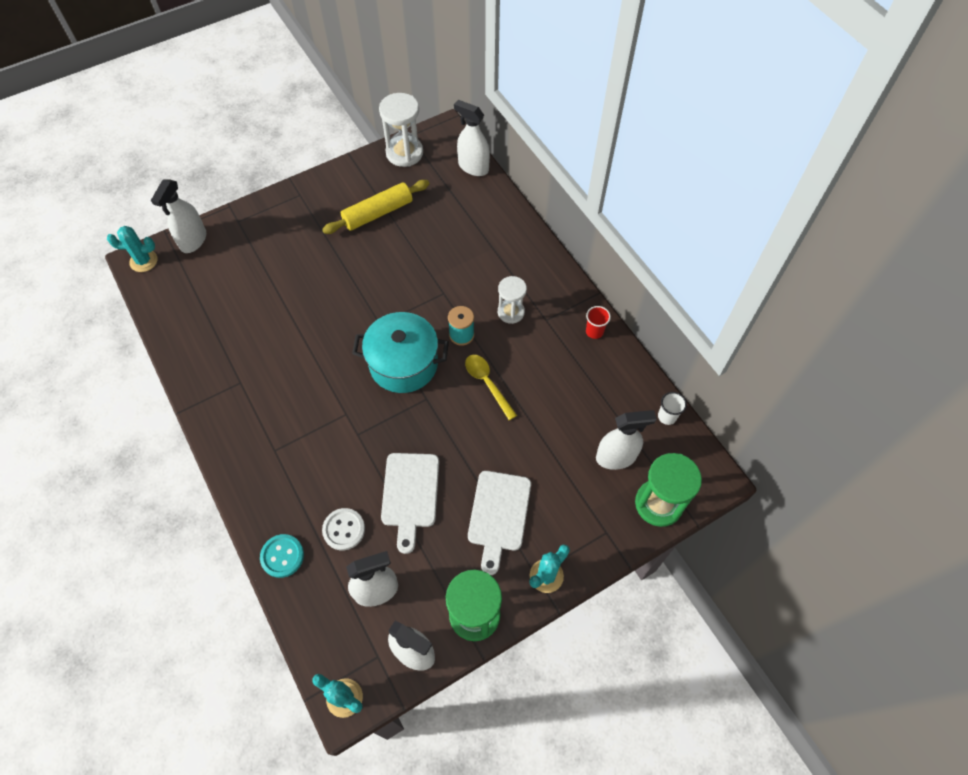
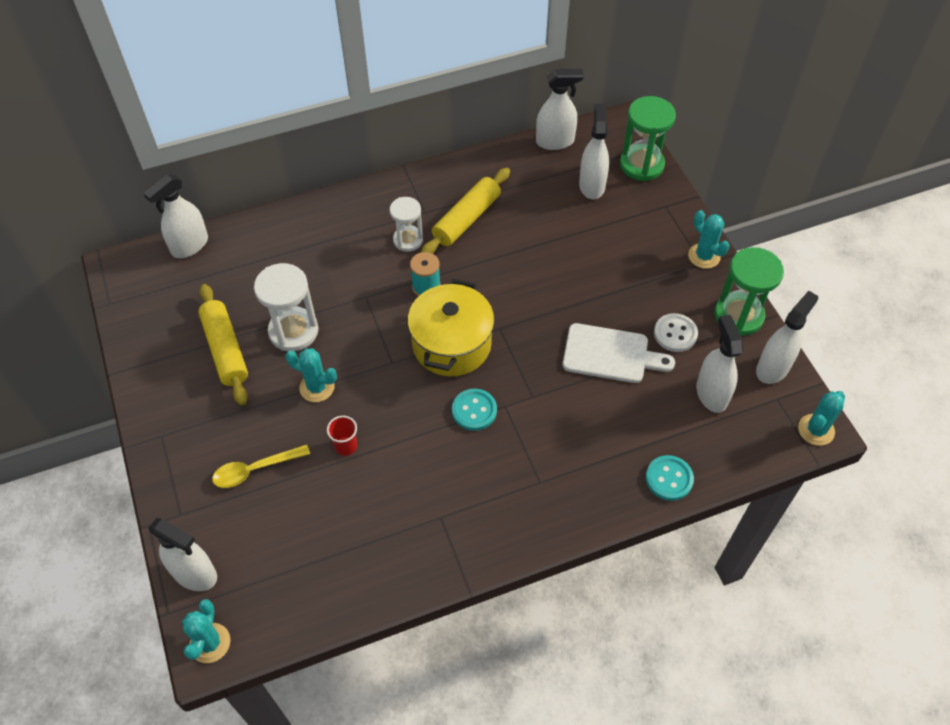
camera: 80 degrees left, 5 degrees down
white button [322,508,365,550] -> white button moved to [654,313,698,352]
turquoise pot [352,312,449,393] -> yellow pot [407,279,494,376]
white hourglass [379,93,423,167] -> white hourglass moved to [254,263,319,351]
yellow spoon [465,355,517,420] -> yellow spoon moved to [212,444,310,488]
white cutting board [468,471,531,575] -> none
red cup [586,306,611,339] -> red cup moved to [327,416,357,456]
white cup [658,392,687,425] -> white spray bottle [536,69,584,150]
none -> turquoise cactus [285,348,337,402]
none -> yellow rolling pin [421,168,510,254]
none -> turquoise button [452,389,497,431]

